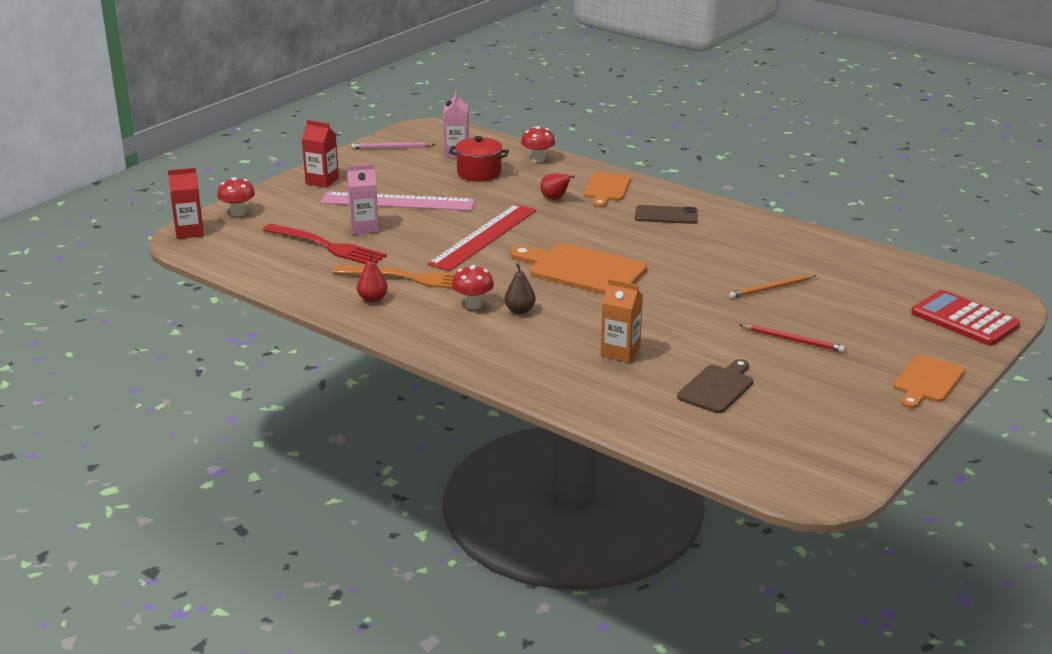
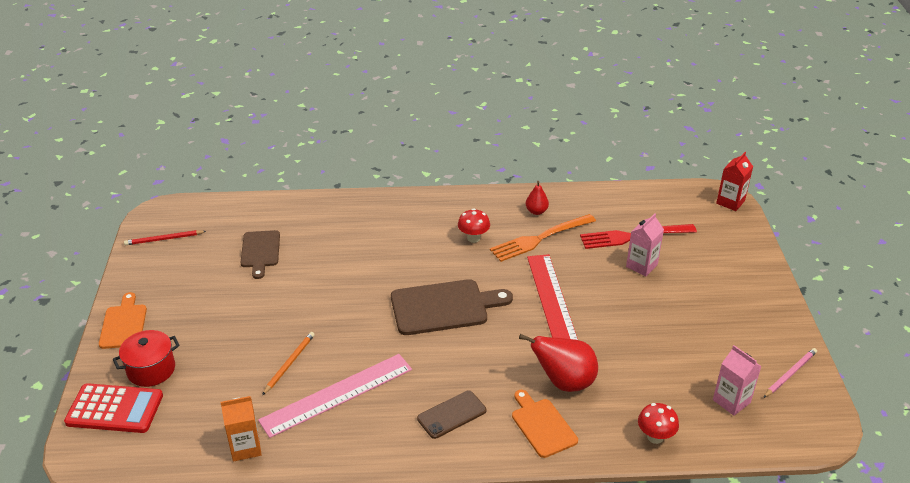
camera: 140 degrees right, 10 degrees up
red mushroom [217,177,255,216] -> none
red carton [302,120,339,188] -> none
pink ruler [321,192,475,211] -> pink ruler moved to [258,354,412,438]
red pot [449,136,509,182] -> red pot moved to [113,330,180,387]
brown pear [504,263,536,314] -> none
orange cutting board [510,243,647,295] -> brown cutting board [391,279,513,335]
red pear [540,173,575,200] -> red pear [519,334,598,392], size x1.87
orange carton [601,279,643,363] -> orange carton moved to [220,396,262,462]
red pencil [740,324,845,353] -> red pencil moved to [124,230,206,245]

